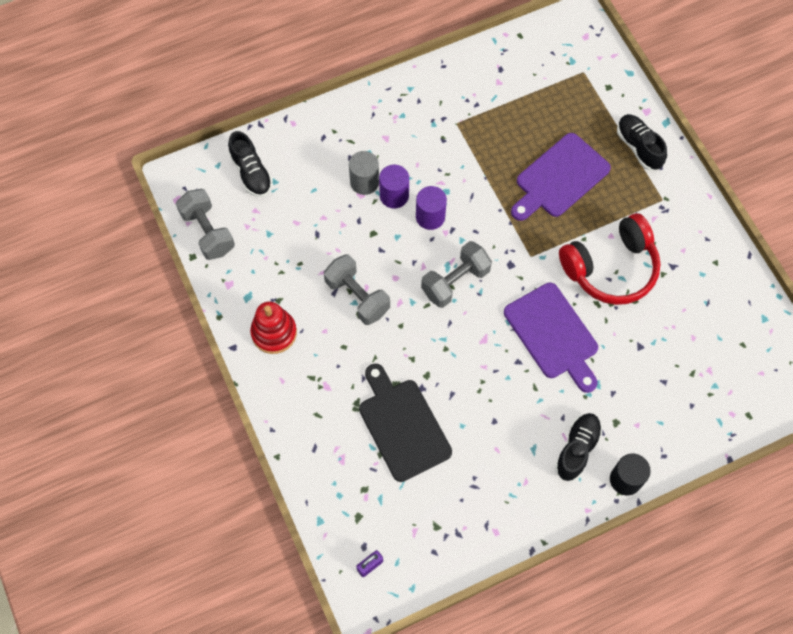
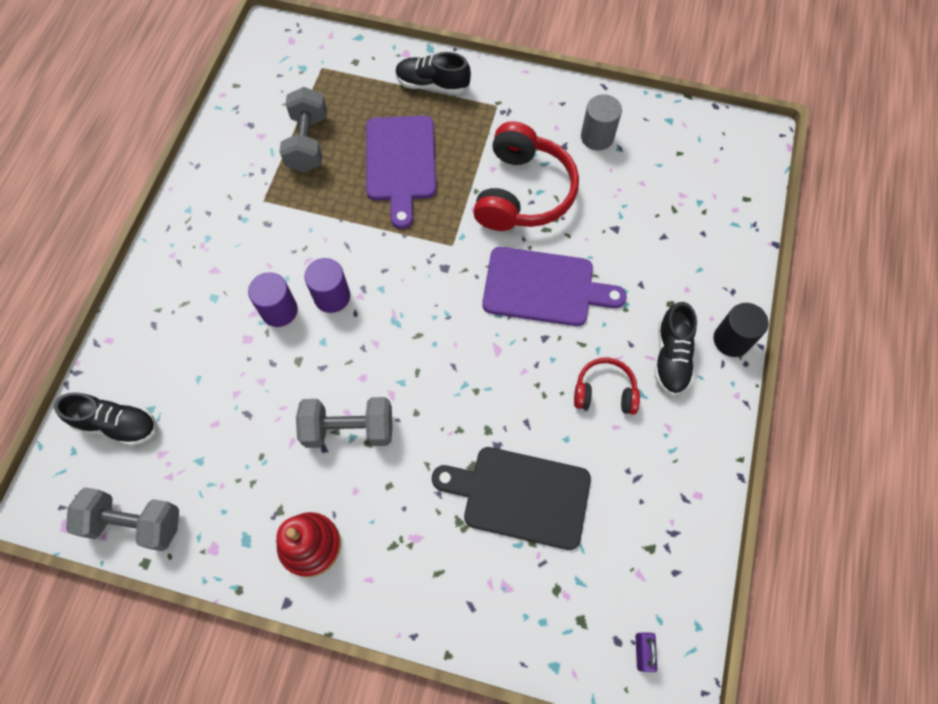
camera: 50 degrees left, 0 degrees up
grey cylinder [349,151,379,195] -> grey cylinder moved to [581,94,622,150]
grey dumbbell [421,241,492,308] -> grey dumbbell moved to [279,87,327,172]
black shoe [555,413,602,481] -> black shoe turned 150 degrees counterclockwise [655,302,697,396]
none -> red headphones [574,358,640,415]

